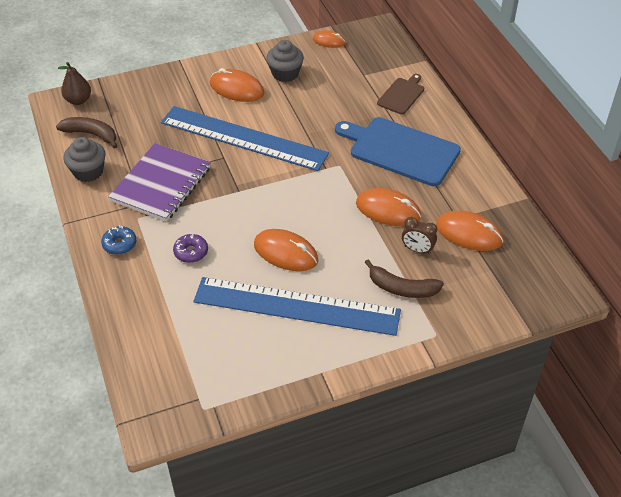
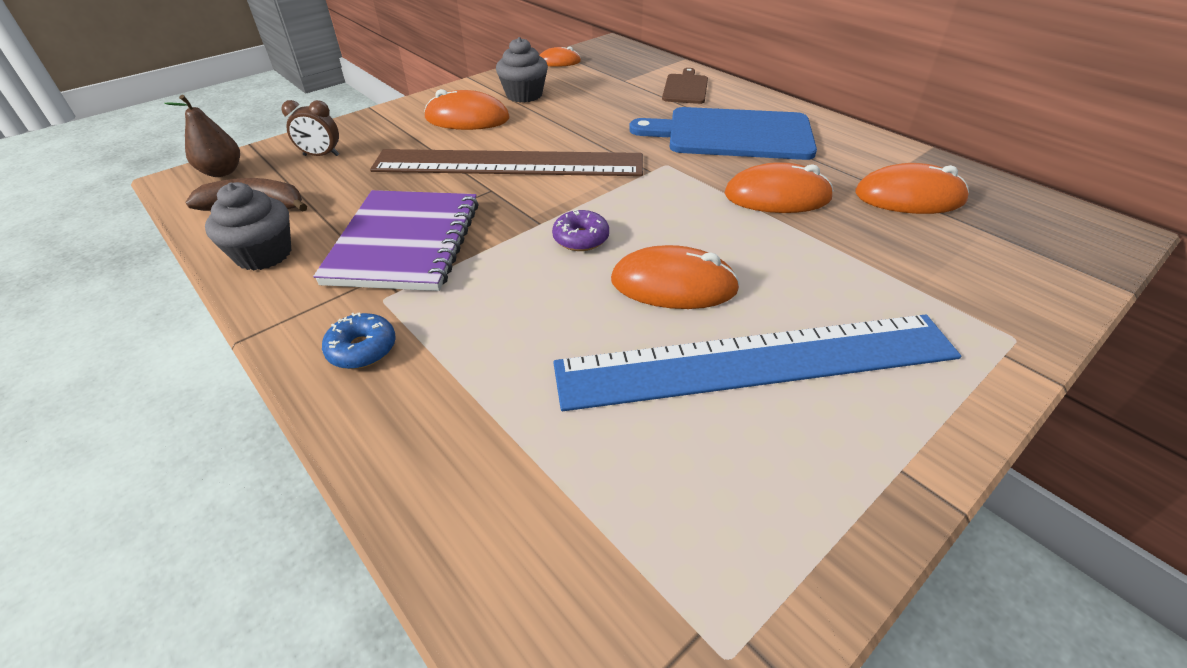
camera: 20 degrees left, 5 degrees down
blue ruler [161,106,329,171] -> brown ruler [370,149,643,176]
purple donut [173,234,208,263] -> purple donut moved to [552,209,609,251]
brown banana [365,259,444,298] -> none
brown clock [402,217,437,254] -> brown clock moved to [281,100,339,156]

